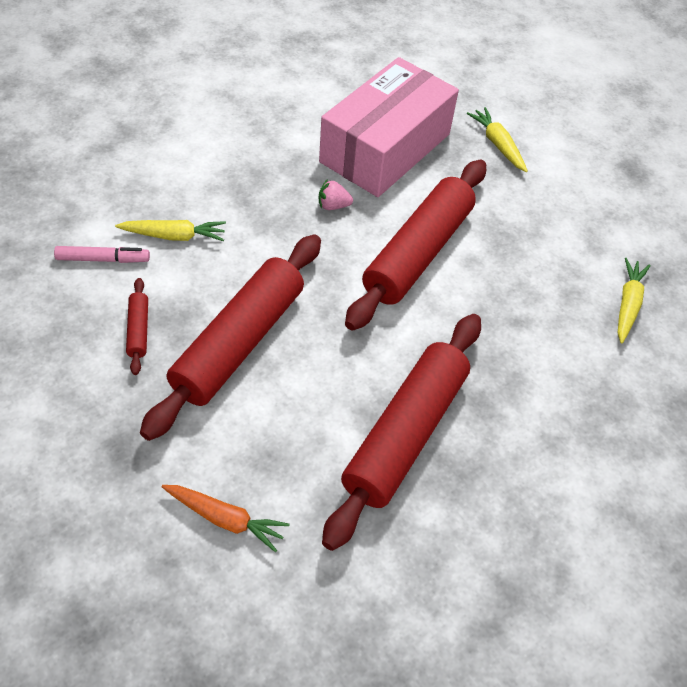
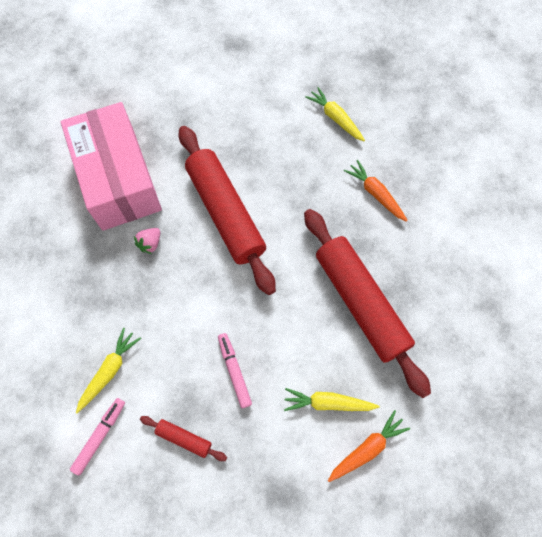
camera: 55 degrees left, 15 degrees up
red rolling pin [140,234,321,441] -> pink marker [218,333,252,408]
yellow carrot [466,107,528,172] -> yellow carrot moved to [284,388,379,411]
none -> orange carrot [344,160,408,222]

